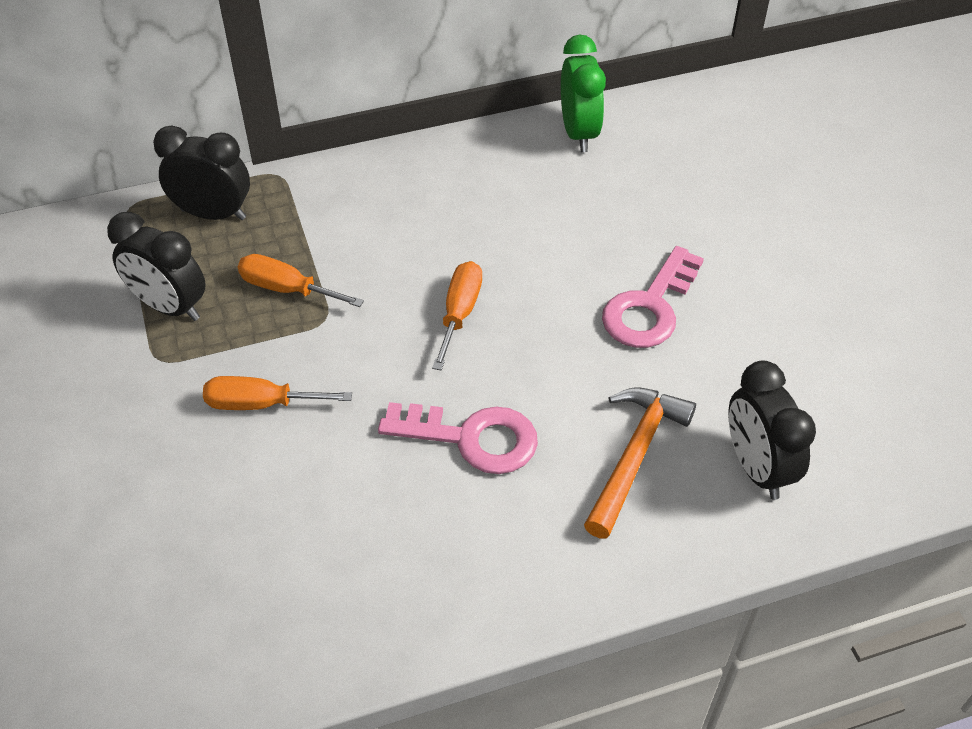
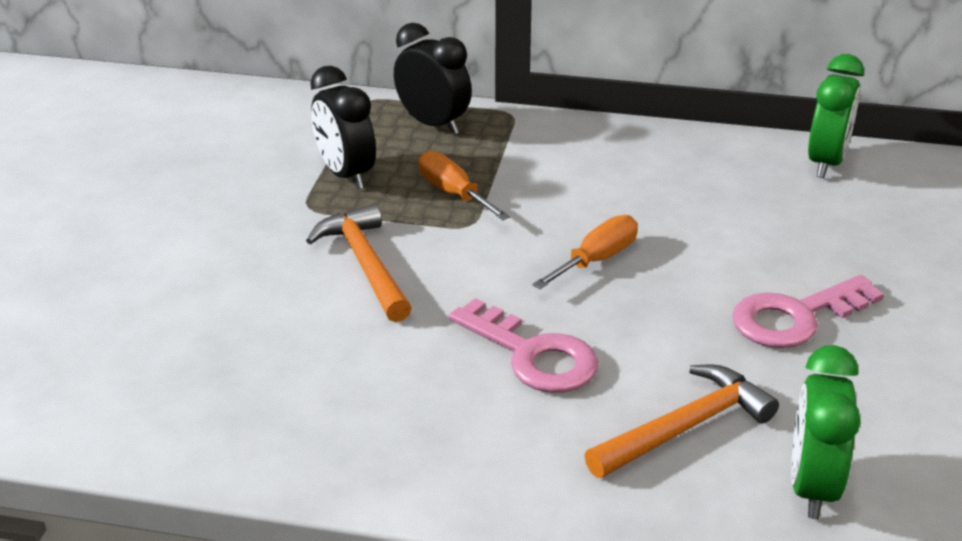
camera: 30 degrees right, 15 degrees down
orange screwdriver [203,376,352,410] -> orange hammer [306,204,411,322]
black clock [728,361,816,500] -> green clock [791,345,861,519]

